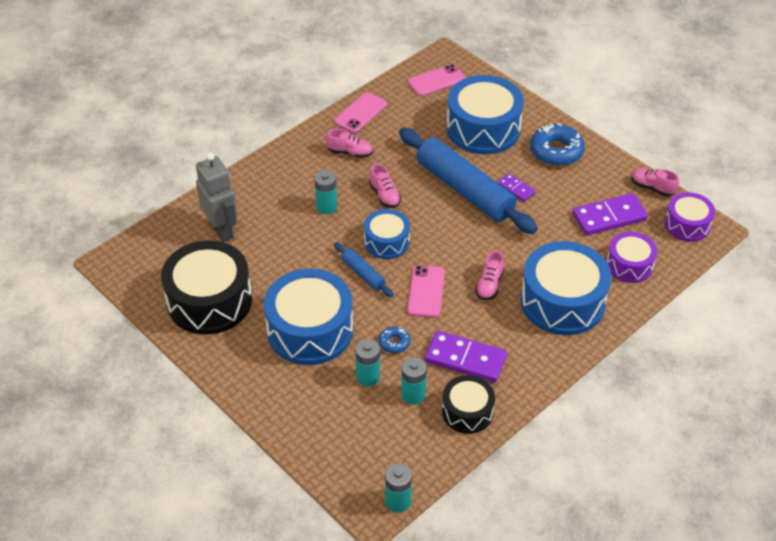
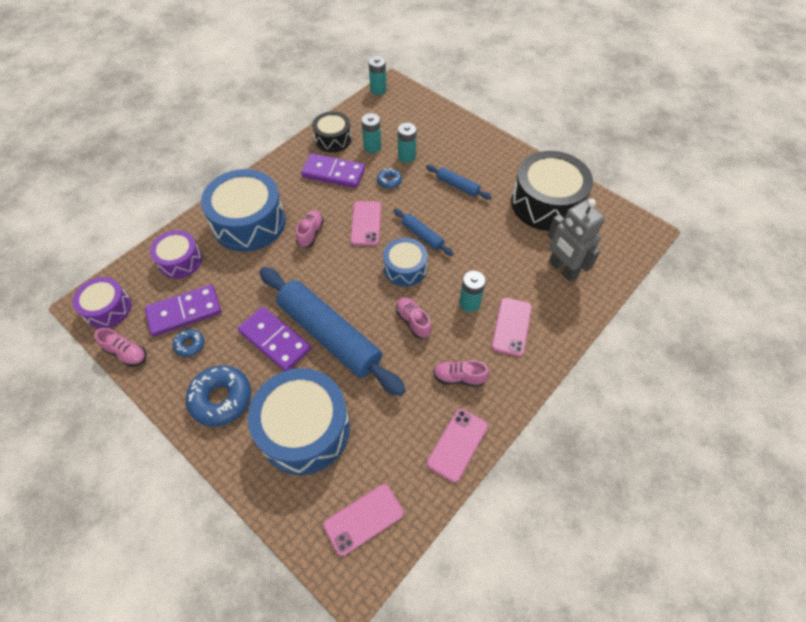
camera: 175 degrees right, 10 degrees up
blue drum [264,269,353,365] -> blue rolling pin [426,165,492,200]
purple domino [498,173,536,202] -> purple domino [237,307,311,371], size x1.86
none -> blue donut [173,329,204,357]
none -> pink phone [492,298,532,357]

